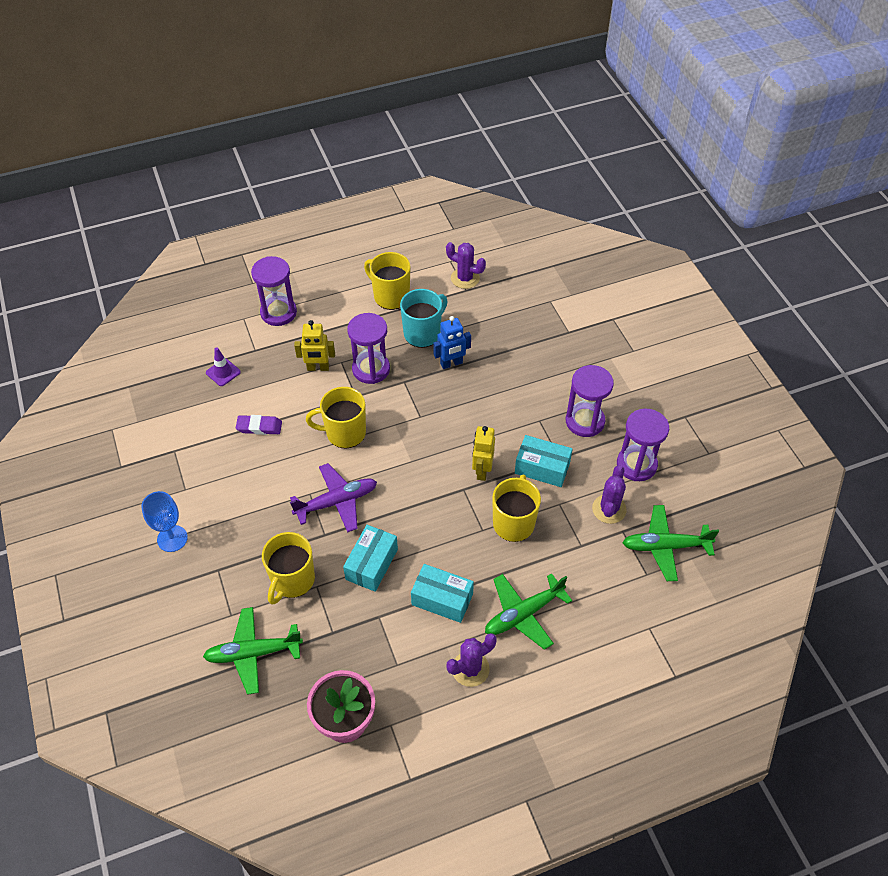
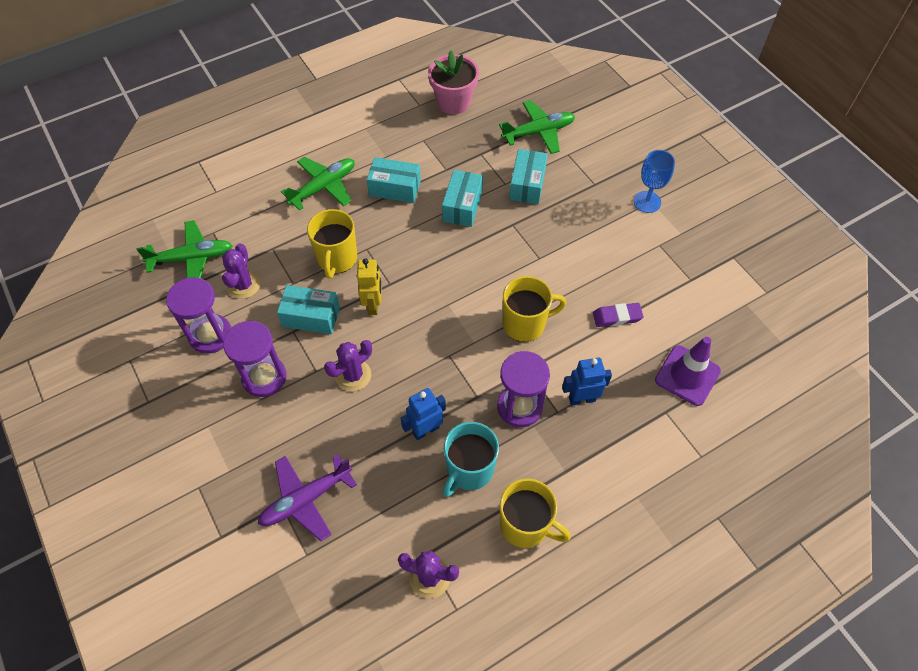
camera: 170 degrees right, 5 degrees up
purple traffic cone [206,347,241,386] -> purple traffic cone [655,337,721,406], size x1.67
purple hourglass [251,256,297,326] -> none
yellow mug [262,532,315,605] -> turquoise box [509,149,548,204]
purple plane [290,463,377,532] -> purple plane moved to [258,454,357,541]
yellow robot [294,320,335,371] -> blue robot [562,358,612,406]
purple cactus [447,633,497,687] -> purple cactus moved to [324,340,372,391]

